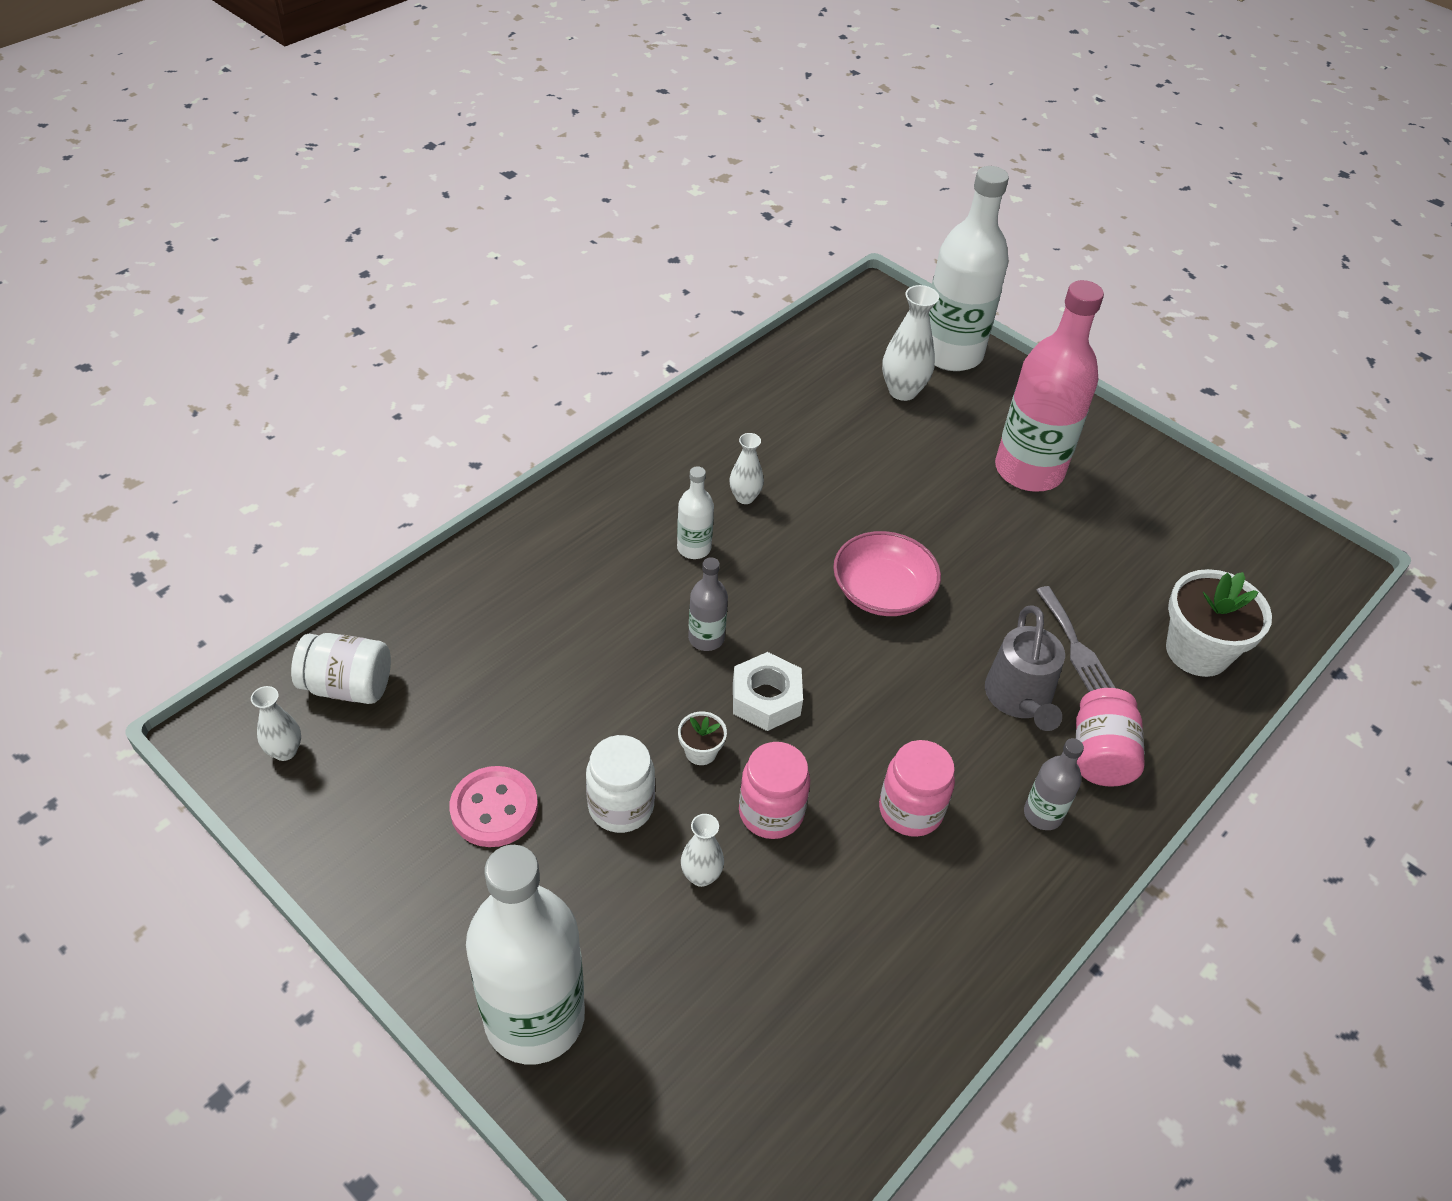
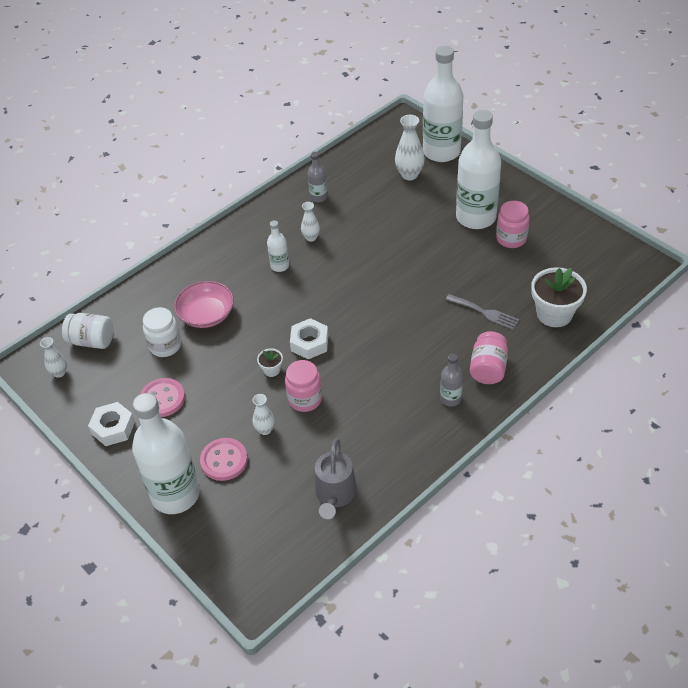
camera: 10 degrees right, 0 degrees up
white jar [586,735,655,833] -> white jar moved to [143,307,181,357]
grey bottle [688,557,728,651] -> grey bottle moved to [308,152,328,202]
pink bowl [833,531,941,616] -> pink bowl moved to [174,281,234,328]
pink jar [879,740,955,837] -> pink jar moved to [496,201,530,248]
grey watering can [985,605,1065,731] -> grey watering can moved to [315,438,357,519]
pink bottle [995,280,1104,492] -> white bottle [456,110,501,229]
grey fork [1036,586,1115,692] -> grey fork turned 45 degrees counterclockwise [446,294,520,330]
none -> white nut [88,402,135,446]
none -> pink button [200,438,248,481]

